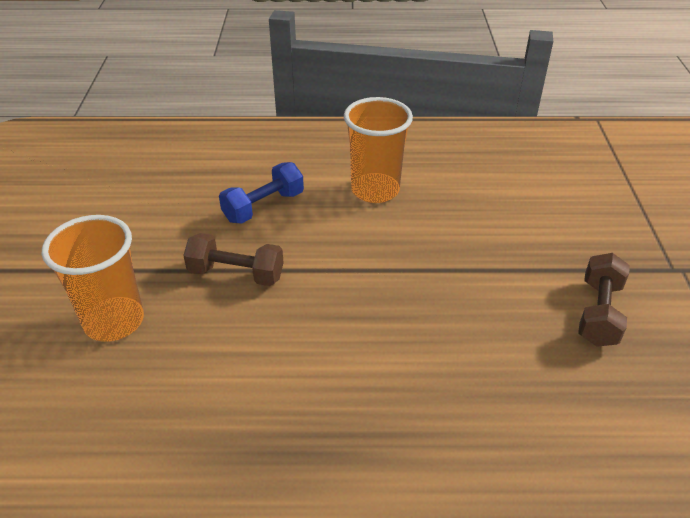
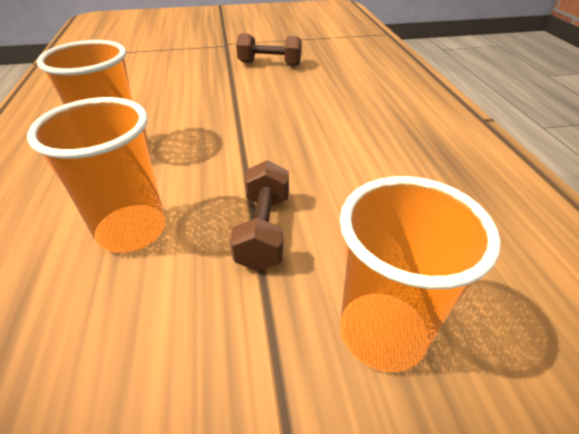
camera: 100 degrees left, 0 degrees up
blue dumbbell [219,162,304,224] -> orange cup [27,97,166,253]

